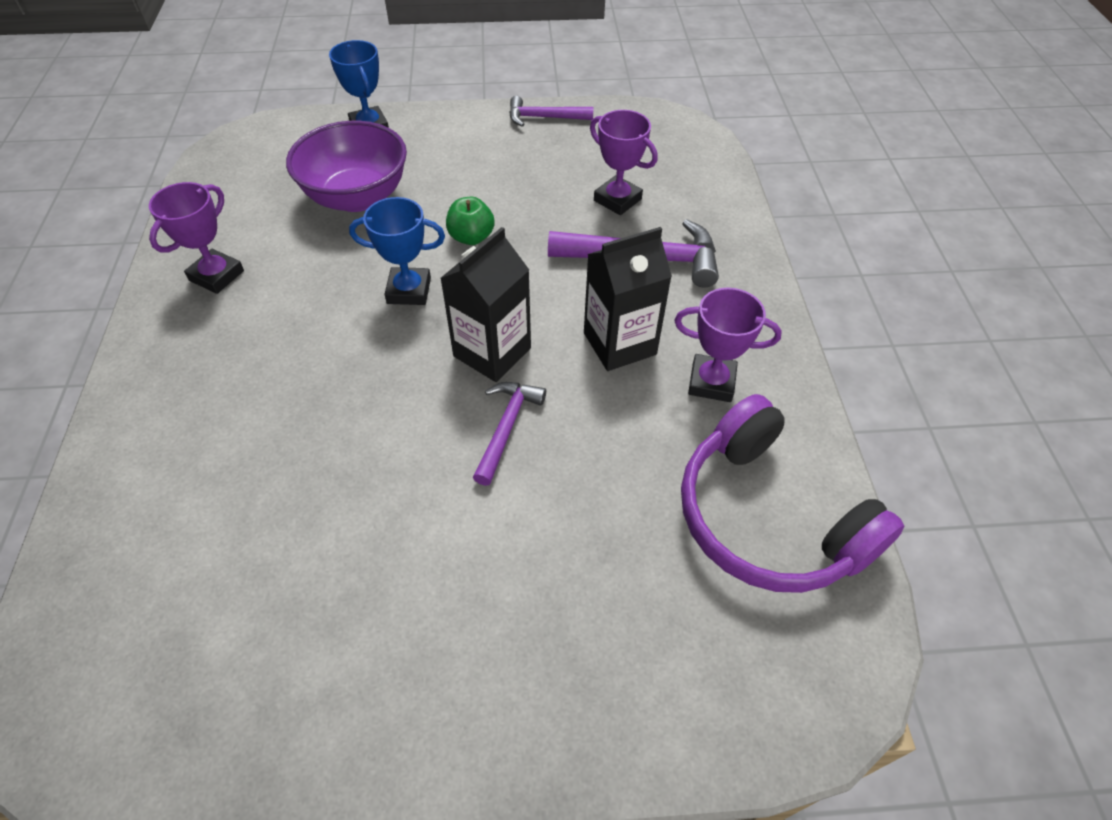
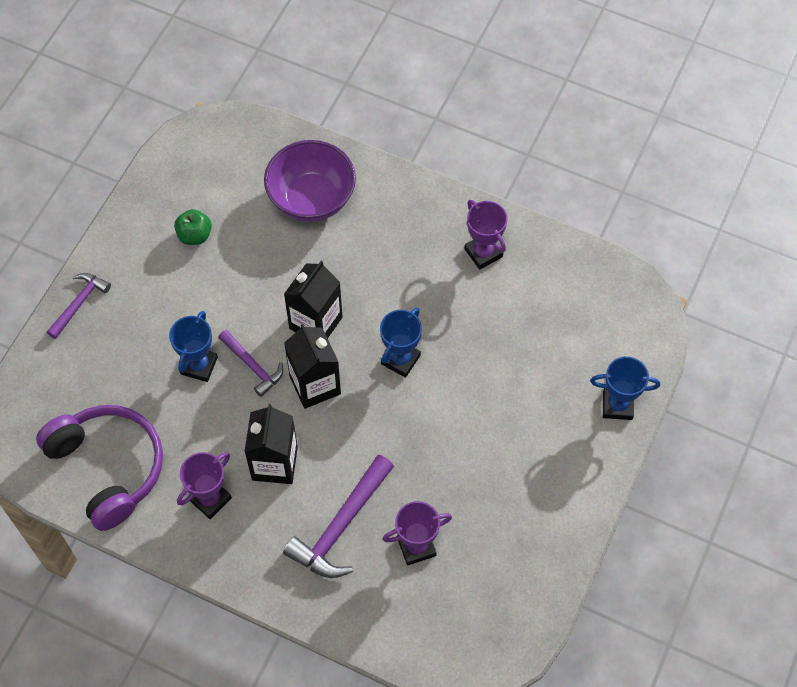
camera: 120 degrees right, 10 degrees up
purple bowl [286,121,407,212] -> purple bowl moved to [264,140,356,222]
green apple [446,197,495,245] -> green apple moved to [174,209,212,245]
purple hammer [509,96,594,127] -> purple hammer moved to [47,273,111,339]
purple headphones [681,394,904,593] -> purple headphones turned 60 degrees clockwise [36,405,163,531]
none -> blue trophy [169,311,218,382]
none -> black carton [284,261,342,338]

